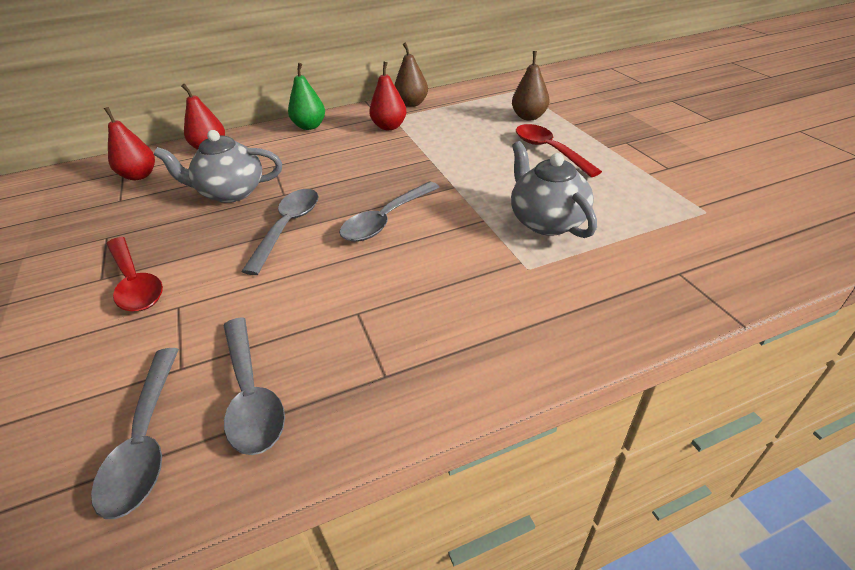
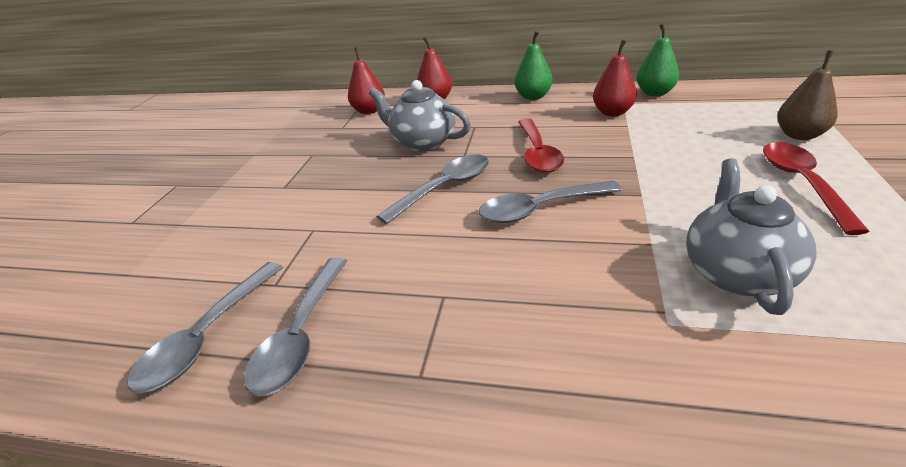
camera: 35 degrees right, 5 degrees down
red spoon [106,237,163,312] -> red spoon moved to [518,118,564,173]
brown pear [394,42,428,107] -> green pear [637,23,679,96]

